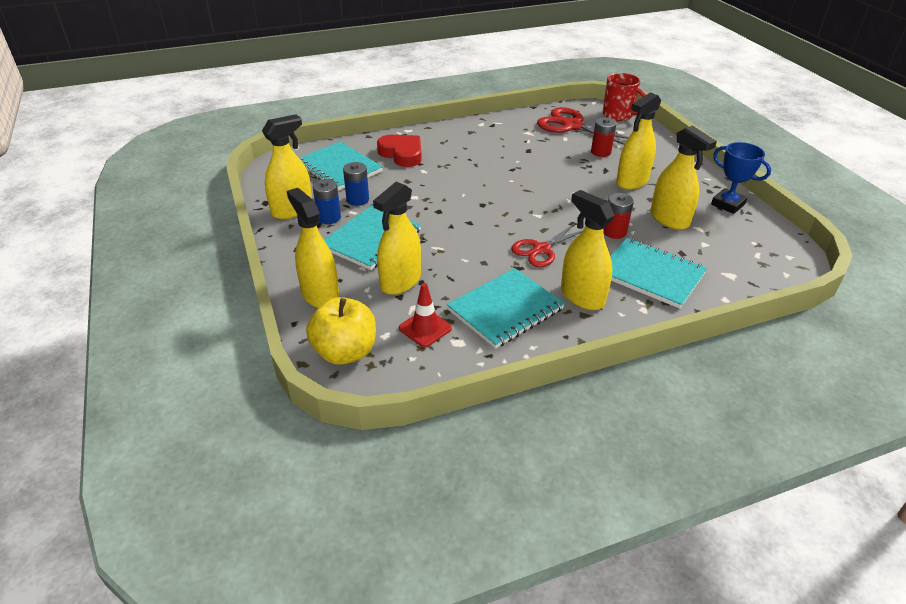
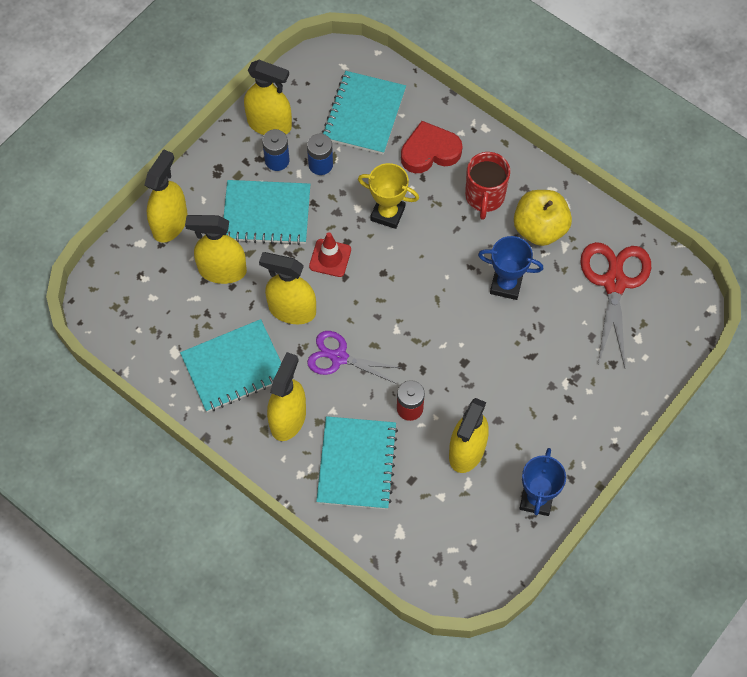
camera: 60 degrees right, 25 degrees up
yellow apple [306,297,376,365] -> yellow apple moved to [514,190,572,246]
red heart [377,135,422,167] -> red heart turned 120 degrees counterclockwise [401,121,462,173]
red traffic cone [399,283,452,347] -> red traffic cone moved to [309,232,351,277]
turquoise notebook [447,268,565,349] -> turquoise notebook turned 45 degrees counterclockwise [180,319,281,412]
red scissors [511,222,583,267] -> purple scissors [307,331,401,384]
red battery [591,117,617,157] -> none
red mug [603,73,646,121] -> red mug moved to [465,152,510,220]
yellow spray bottle [616,92,661,190] -> yellow spray bottle moved to [259,252,316,324]
none -> yellow trophy [358,163,419,229]
none -> blue trophy [478,236,544,300]

